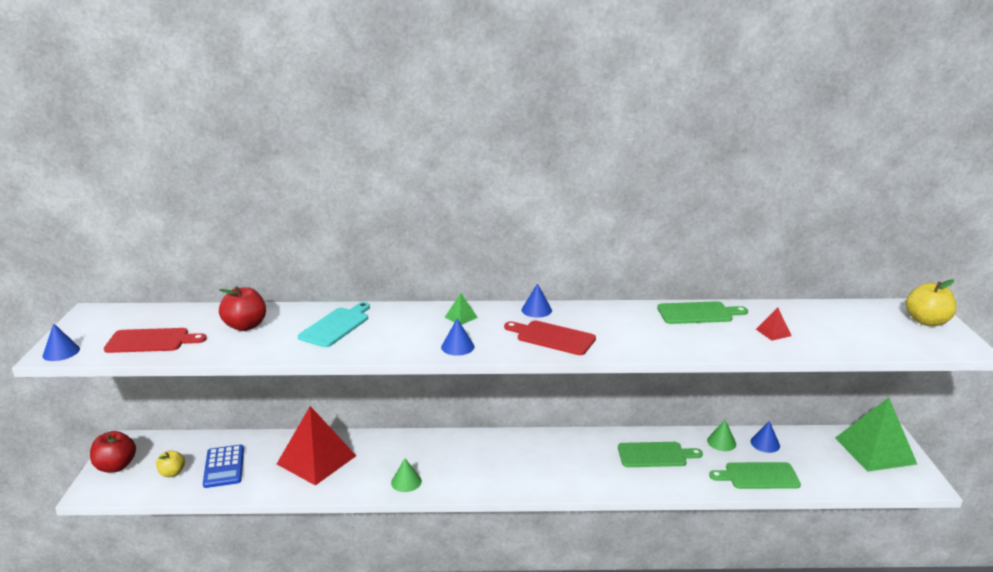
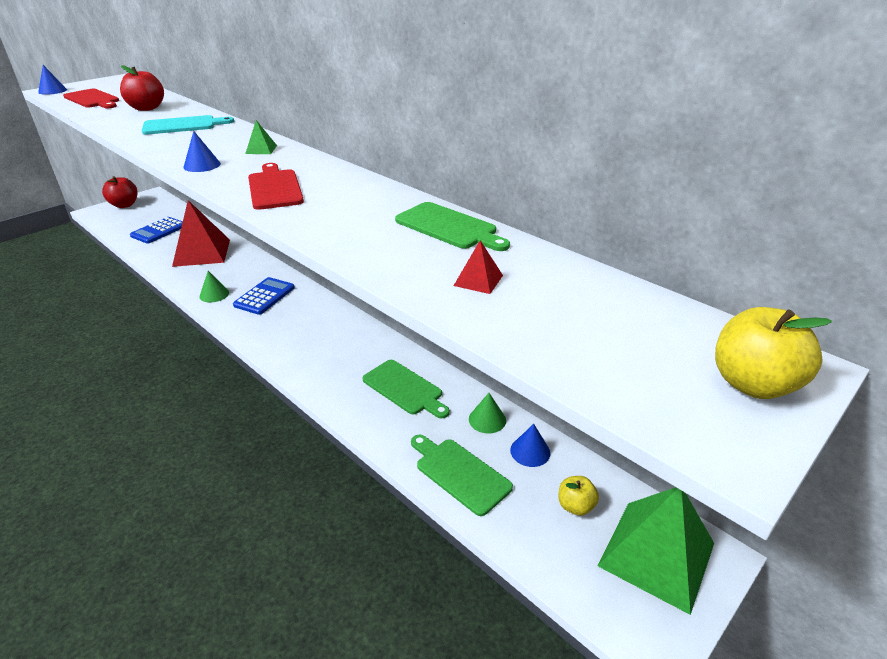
camera: 45 degrees right, 10 degrees up
yellow apple [156,450,185,477] -> yellow apple moved to [558,476,599,516]
blue cone [522,283,552,318] -> none
none -> blue calculator [233,277,294,315]

